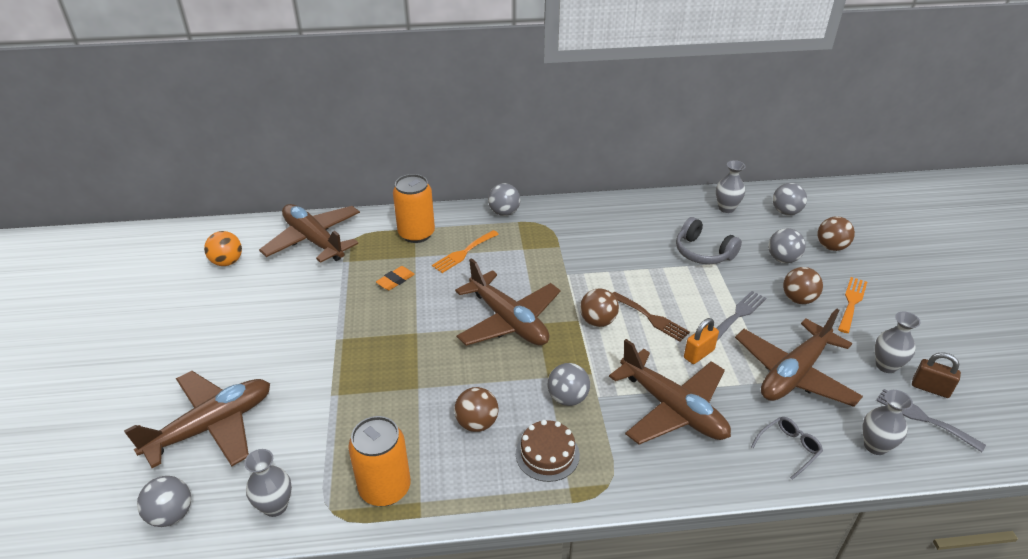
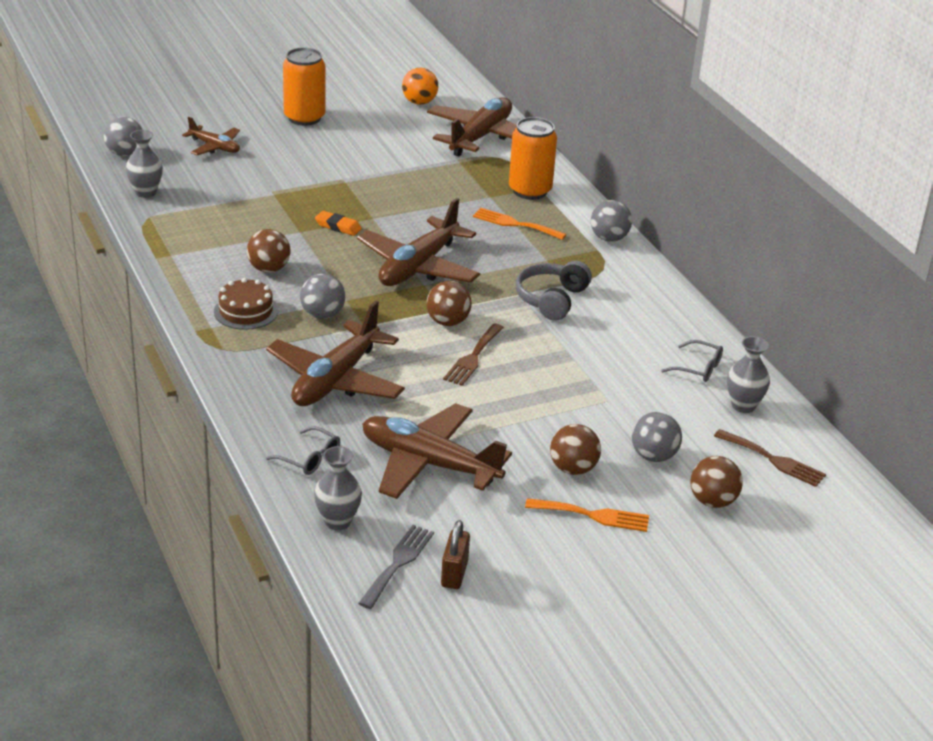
camera: 70 degrees right, 5 degrees down
brown plane [124,371,270,468] -> brown plane [182,117,240,155], size x0.54
orange can [348,416,411,506] -> orange can moved to [283,48,325,126]
orange eraser [376,266,415,290] -> orange eraser moved to [315,211,362,236]
grey headphones [676,217,742,264] -> grey headphones moved to [516,261,592,321]
orange padlock [684,318,719,364] -> none
grey fork [716,291,766,341] -> none
grey ball [773,183,807,215] -> brown fork [714,429,826,487]
grey vase [875,312,921,373] -> none
none -> grey glasses [661,340,723,382]

